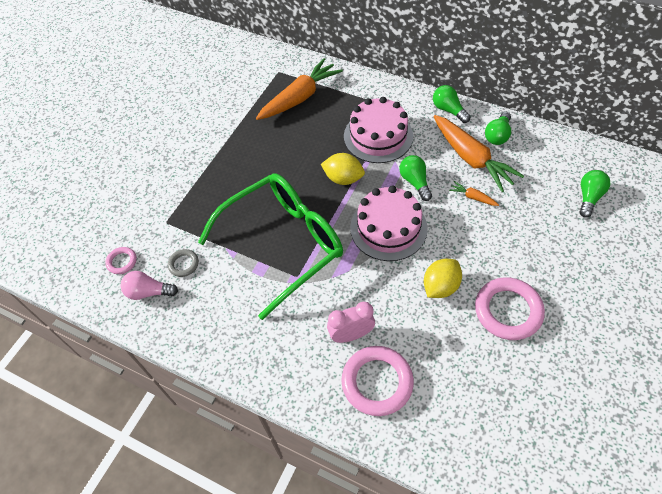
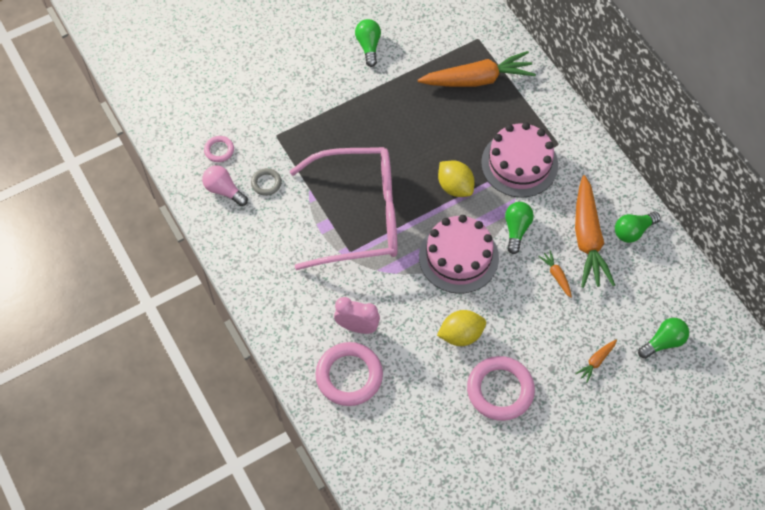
camera: 30 degrees right, 5 degrees up
green glasses [198,173,343,320] -> pink glasses [290,147,398,270]
green light bulb [433,85,471,123] -> green light bulb moved to [355,19,381,67]
none -> orange carrot [575,340,617,383]

